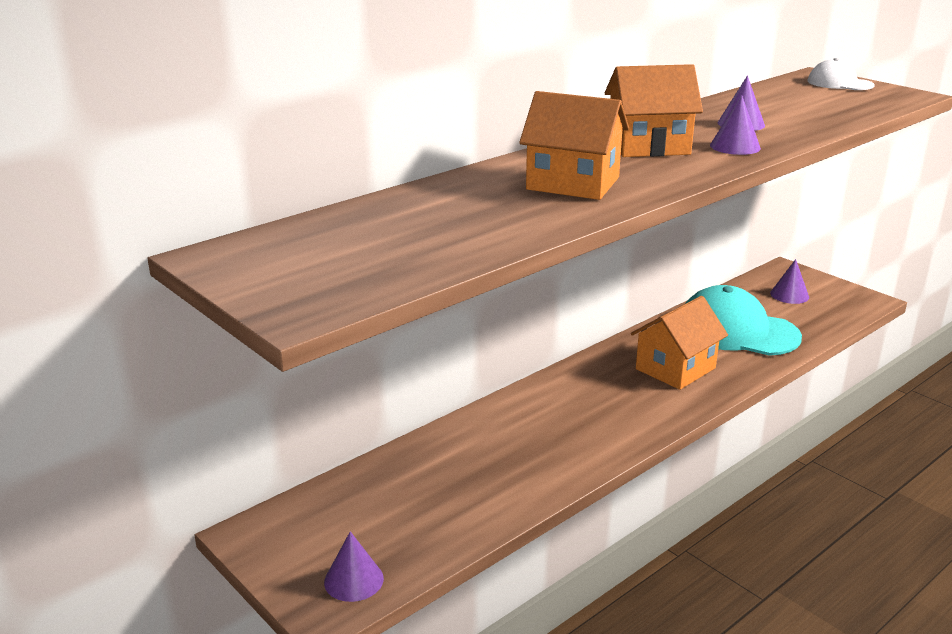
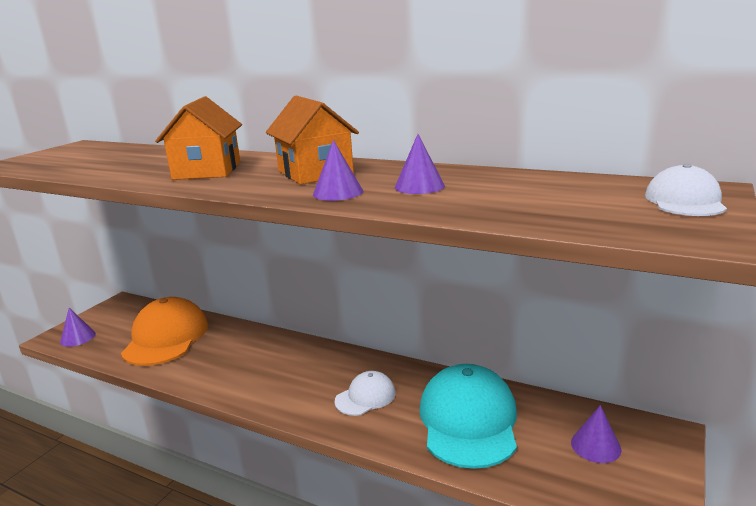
camera: 70 degrees right, 5 degrees down
orange house [631,296,728,390] -> white cap [334,371,396,416]
none -> orange cap [121,297,208,366]

